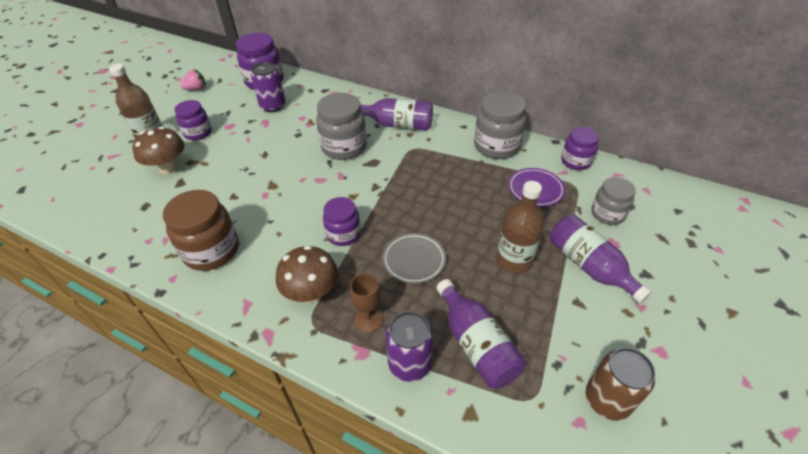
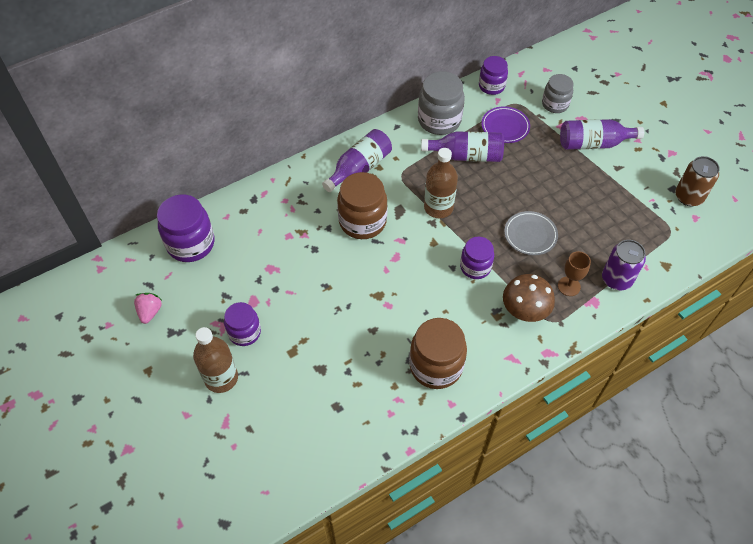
camera: 60 degrees left, 10 degrees up
brown mushroom [132,127,185,174] -> none
purple can [251,62,285,112] -> none
grey jar [316,93,367,160] -> brown jar [337,172,388,239]
purple bottle [436,279,526,389] -> purple bottle moved to [421,131,504,162]
brown bottle [496,181,545,274] -> brown bottle moved to [424,148,458,218]

